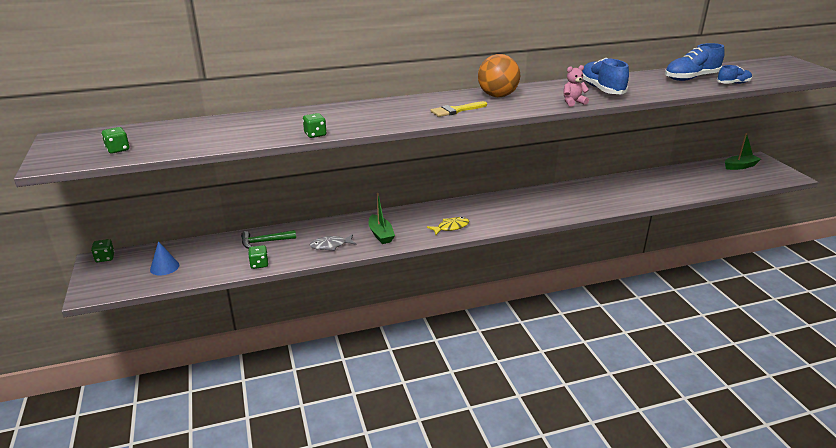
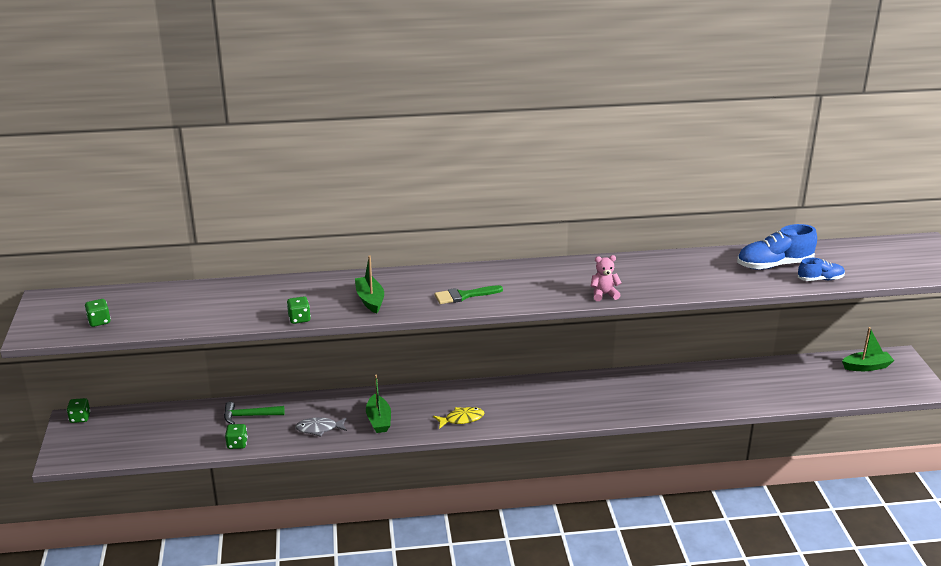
camera: 10 degrees right, 0 degrees up
blue cone [150,241,179,275] -> none
yellow brush [430,101,487,117] -> green brush [435,285,503,304]
orange ball [478,54,520,97] -> none
blue shoe [582,58,629,94] -> none
none -> green boat [355,255,384,314]

